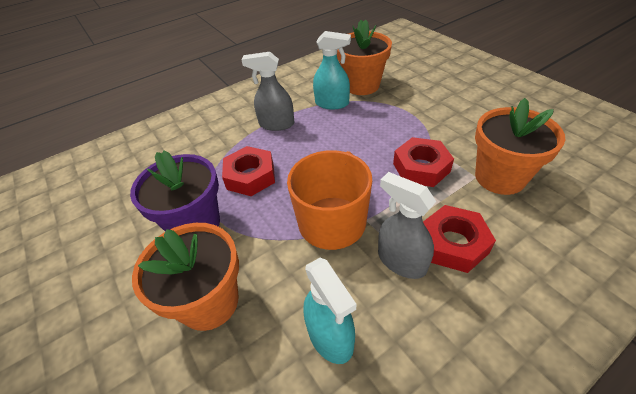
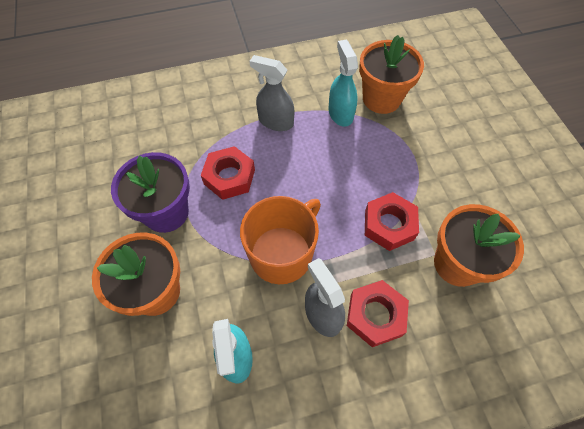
camera: 15 degrees right, 15 degrees up
turquoise spray bottle [313,31,351,110] -> turquoise spray bottle turned 135 degrees counterclockwise [328,39,358,127]

